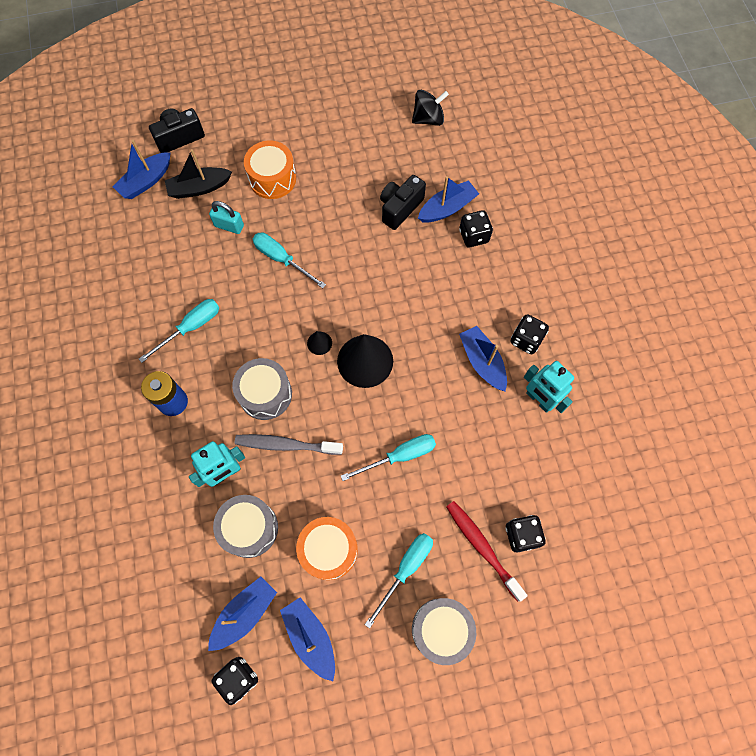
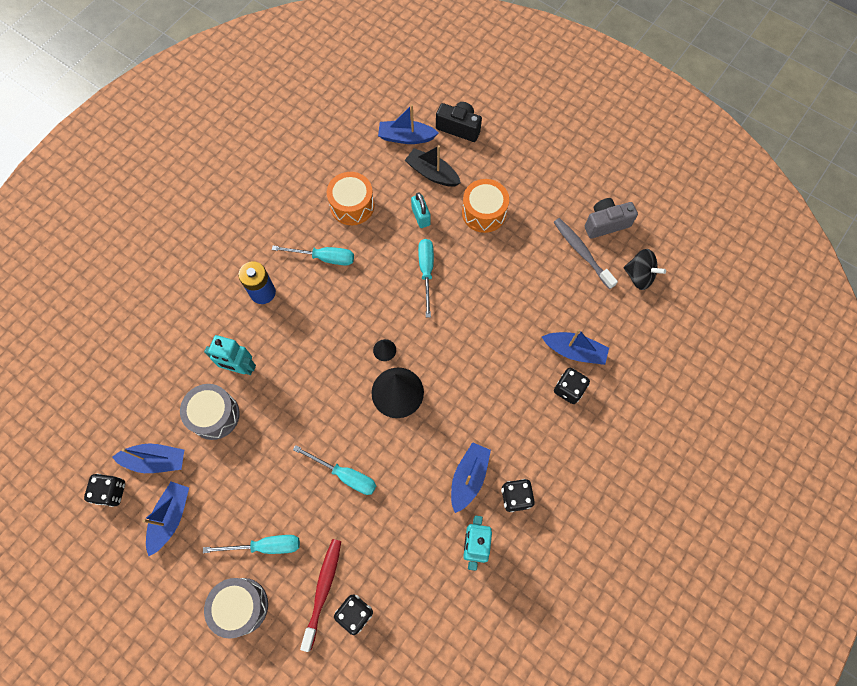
camera: 50 degrees right, 0 degrees up
grey drum [232,358,292,420] -> none
grey toothbrush [235,434,343,455] -> grey toothbrush moved to [554,218,618,289]
orange drum [296,517,358,580] -> orange drum moved to [326,172,374,225]
black camera [380,175,426,230] -> none
none -> grey camera [585,198,638,239]

